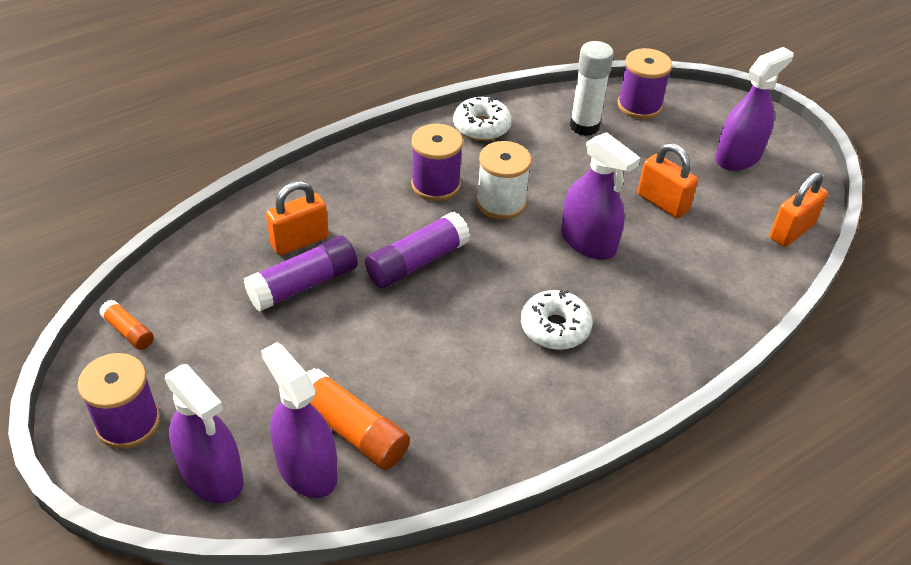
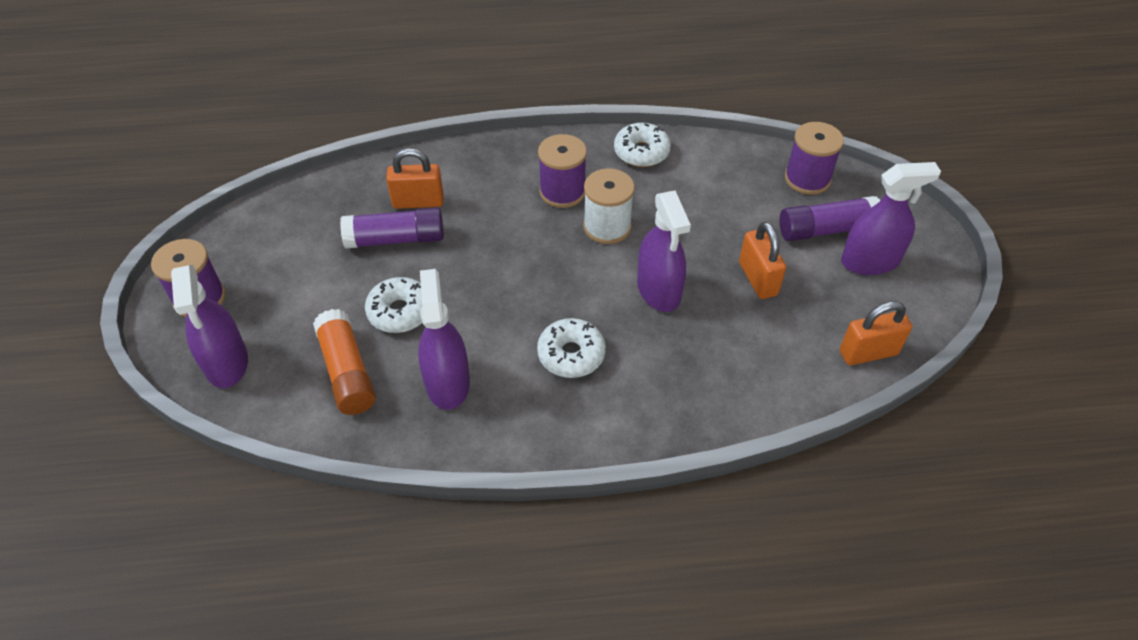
camera: 30 degrees right, 5 degrees up
orange glue stick [99,300,154,350] -> none
purple spray bottle [261,342,337,498] -> purple spray bottle moved to [418,269,470,410]
purple glue stick [365,212,470,288] -> purple glue stick moved to [779,196,880,241]
white glue stick [570,41,614,136] -> none
none -> white donut [365,277,422,333]

